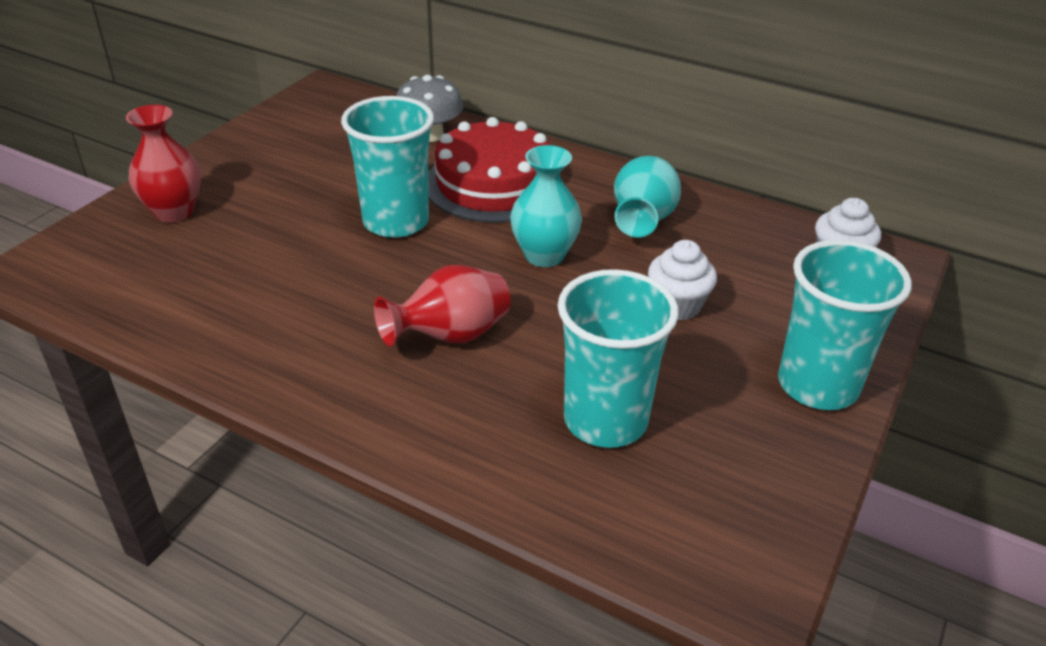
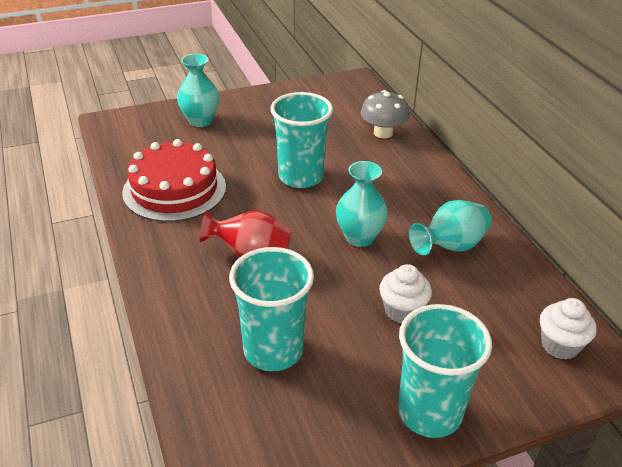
camera: 40 degrees right, 0 degrees up
red vase [126,105,201,223] -> turquoise vase [177,54,220,127]
red cake [428,117,549,223] -> red cake moved to [122,139,226,222]

